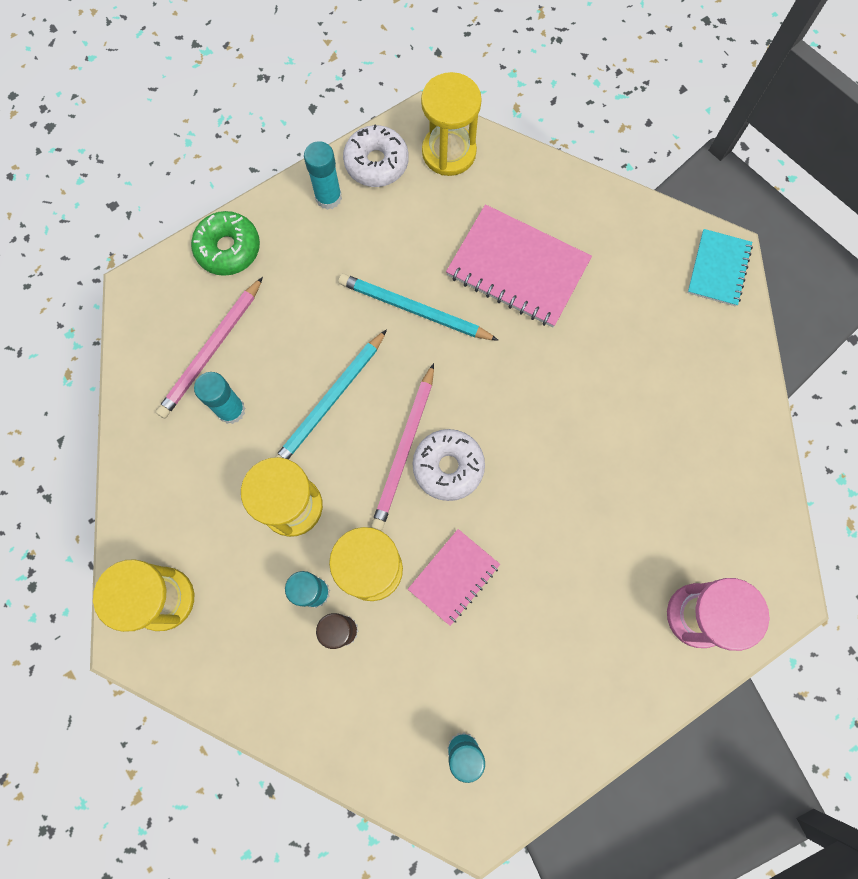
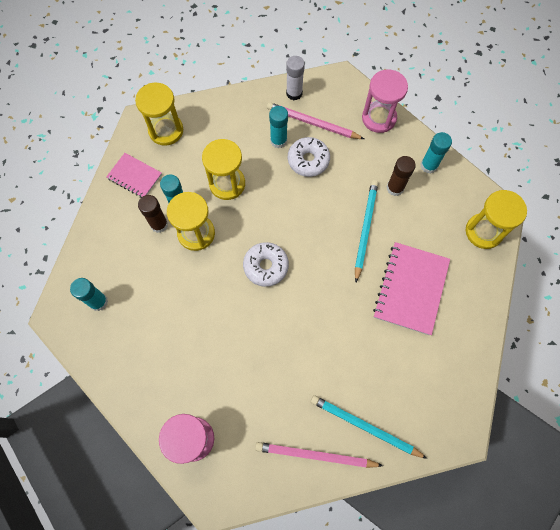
camera: 80 degrees right, 5 degrees down
green donut [191,211,260,276] -> pink hourglass [362,70,408,133]
turquoise pencil [274,329,387,459] -> turquoise pencil moved to [311,395,428,459]
white donut [343,124,409,187] -> white donut moved to [288,137,330,177]
pink pencil [371,363,434,531] -> pink pencil moved to [255,442,383,468]
pink notebook [408,529,500,626] -> pink notebook moved to [106,153,162,198]
turquoise notebook [687,229,753,306] -> none
none -> white glue stick [286,56,305,100]
none -> brown glue stick [387,156,416,196]

